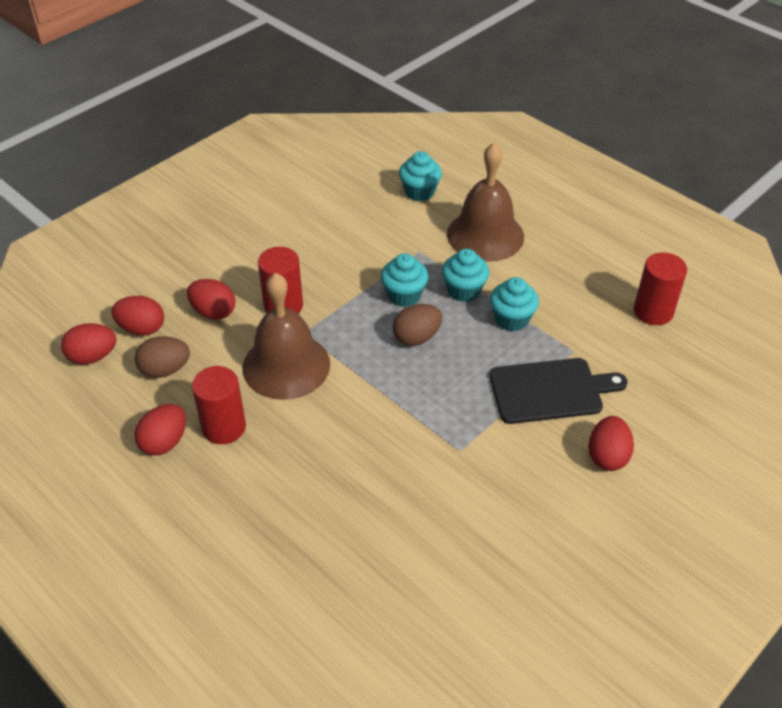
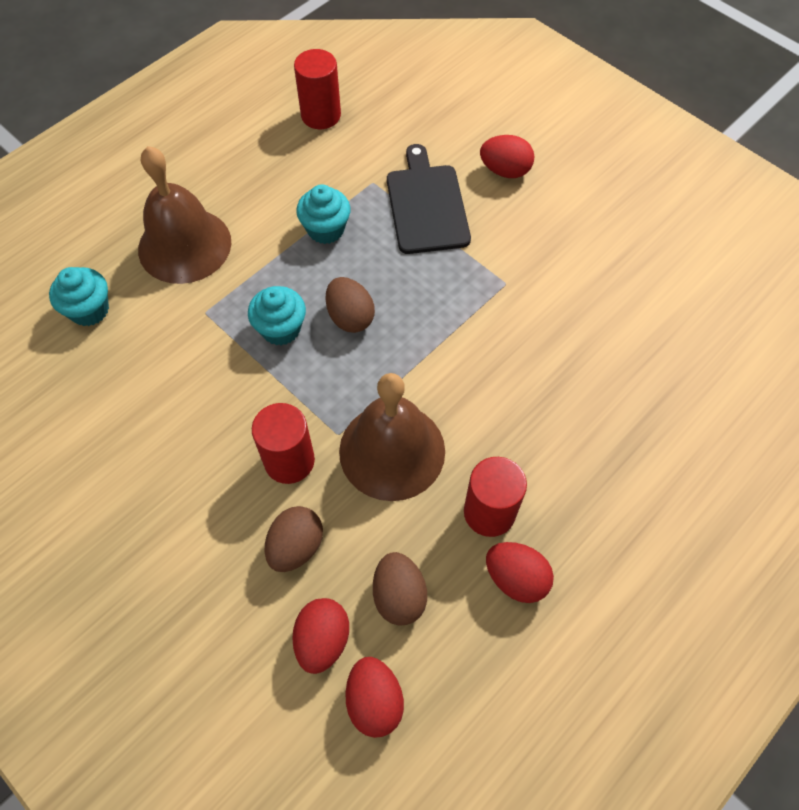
camera: 90 degrees left, 15 degrees up
red egg [187,279,236,320] -> brown egg [265,506,323,572]
turquoise cupcake [442,249,489,302] -> none

